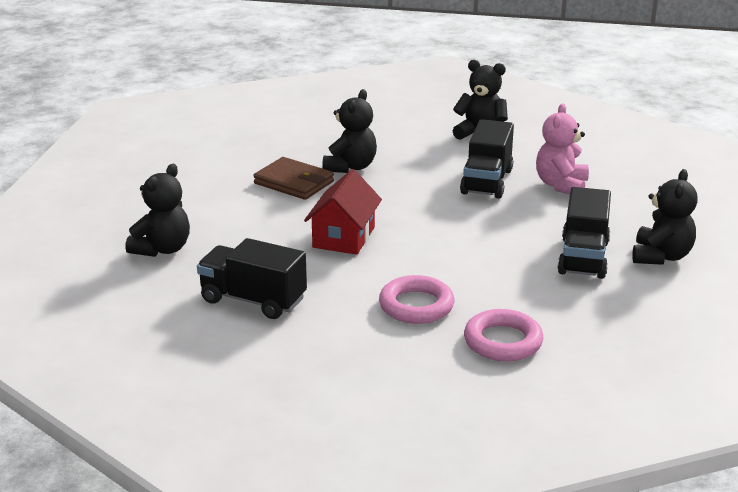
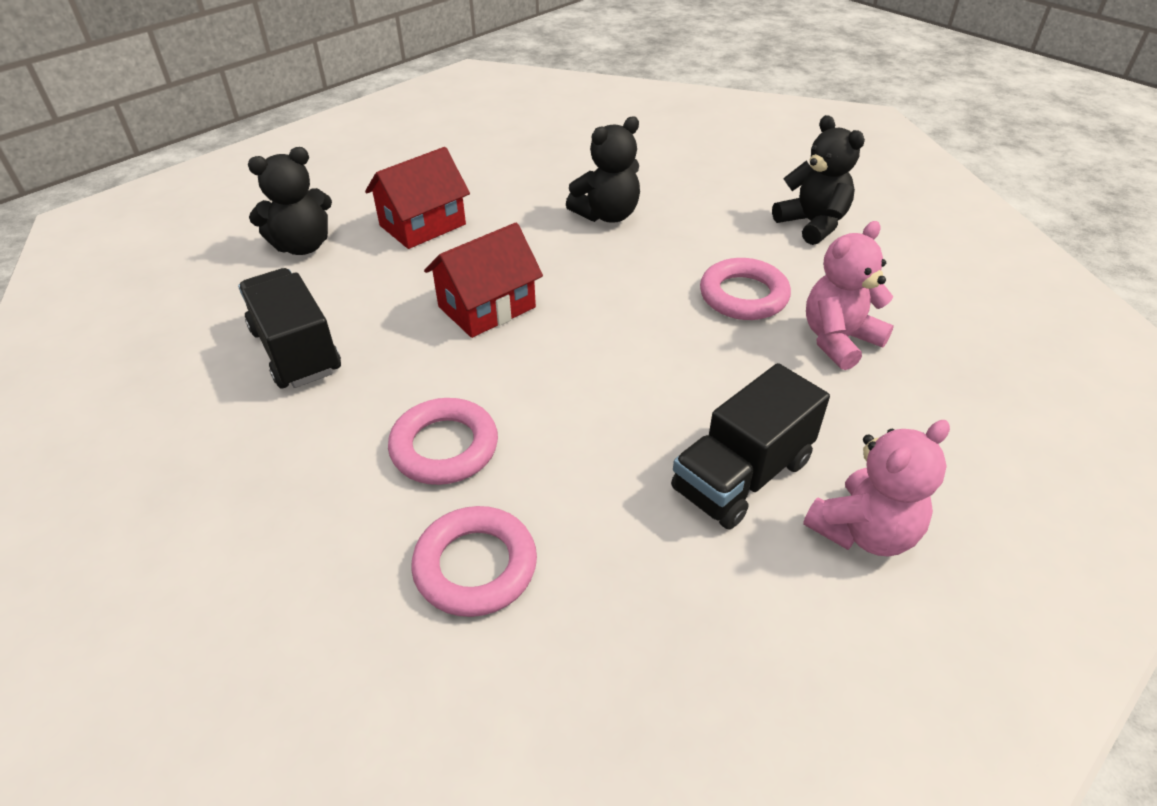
camera: 35 degrees right, 15 degrees up
brown wallet [253,157,334,200] -> none
black truck [460,119,514,199] -> pink ring [700,258,791,320]
black teddy bear [632,169,698,265] -> pink teddy bear [803,420,950,557]
none -> red house [365,147,470,249]

